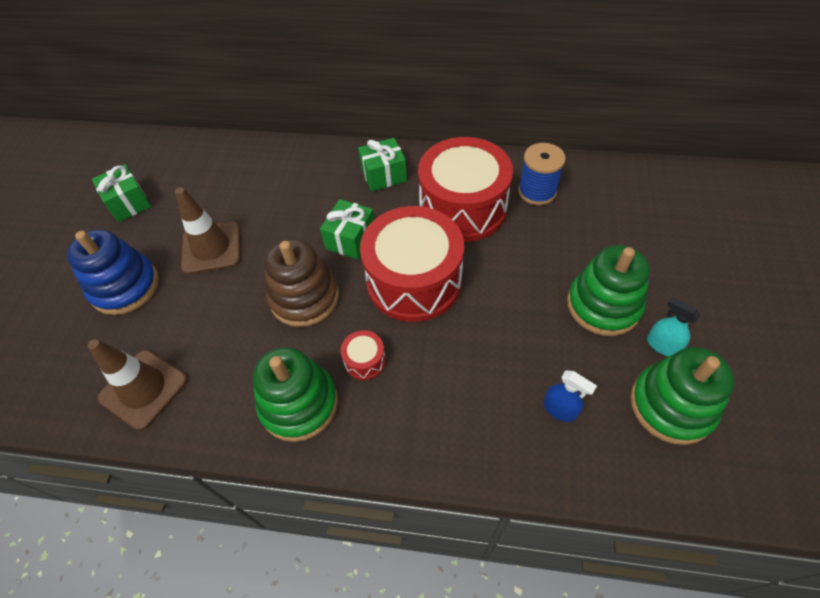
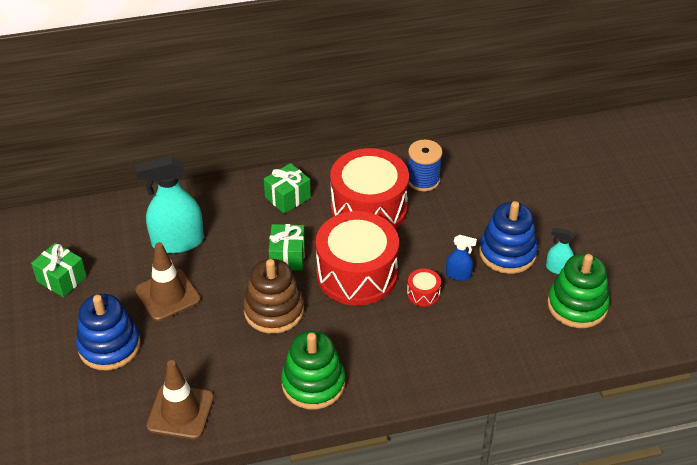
camera: 25 degrees left, 10 degrees down
red drum [341,330,386,380] -> red drum moved to [407,269,441,307]
blue spray bottle [543,370,597,422] -> blue spray bottle moved to [446,235,477,281]
green stacking toy [567,245,650,336] -> blue stacking toy [479,201,538,274]
none -> turquoise spray bottle [135,156,204,254]

